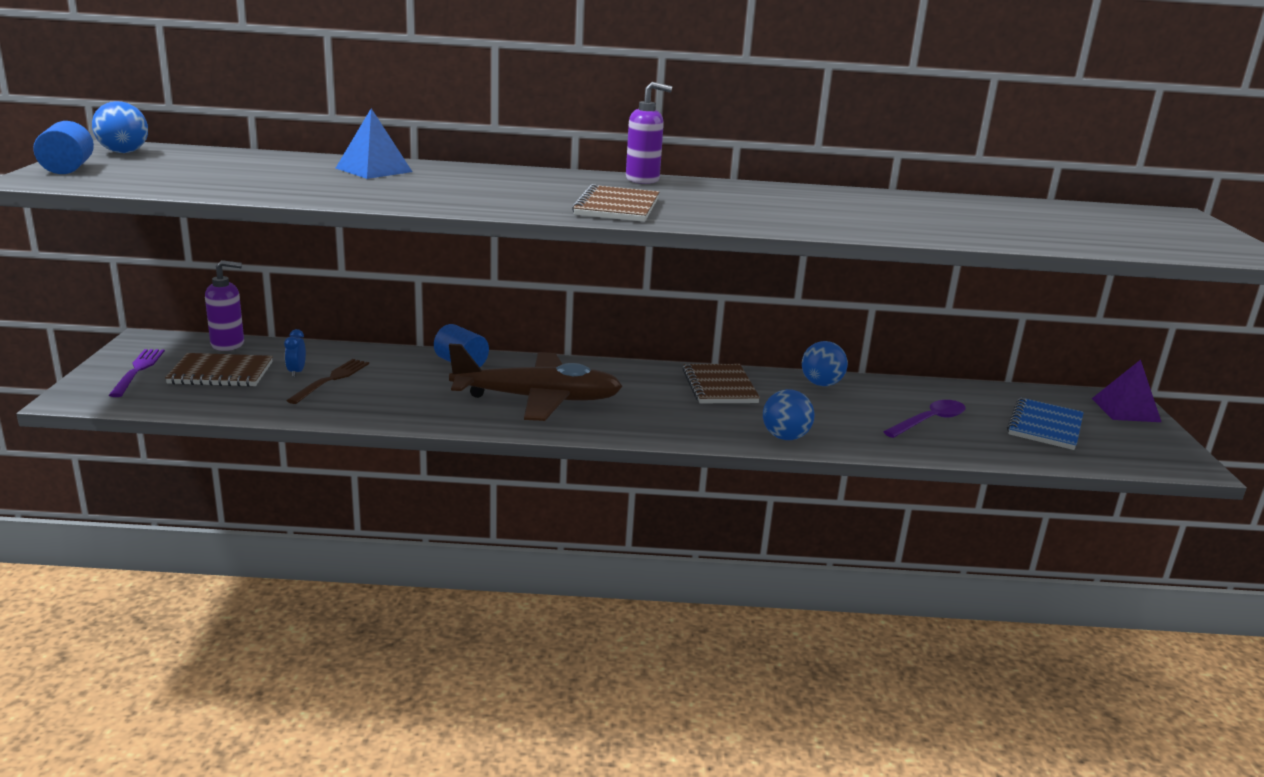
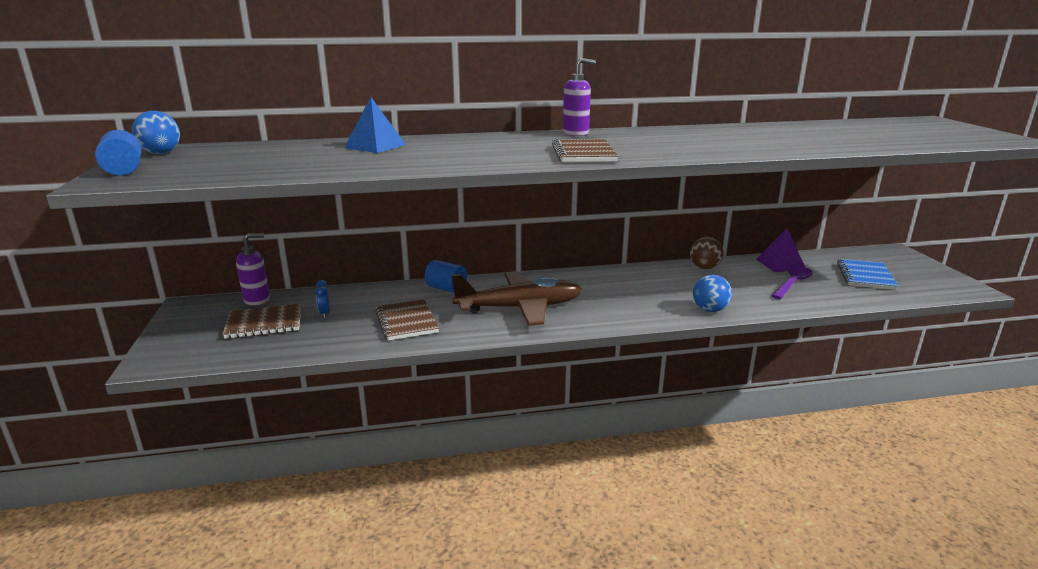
camera: 10 degrees left, 0 degrees up
purple fork [109,349,165,397] -> none
brown fork [286,359,369,404] -> none
brown notebook [683,364,760,403] -> brown notebook moved to [375,299,439,341]
blue ball [802,341,848,386] -> brown ball [690,237,724,269]
purple pyramid [1092,360,1161,422] -> purple pyramid moved to [756,228,805,272]

